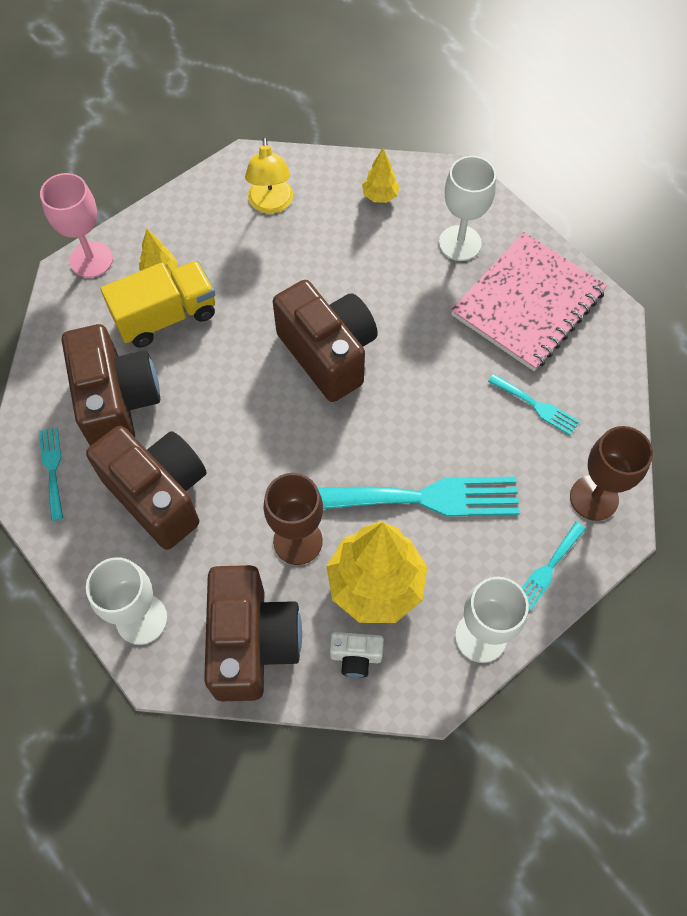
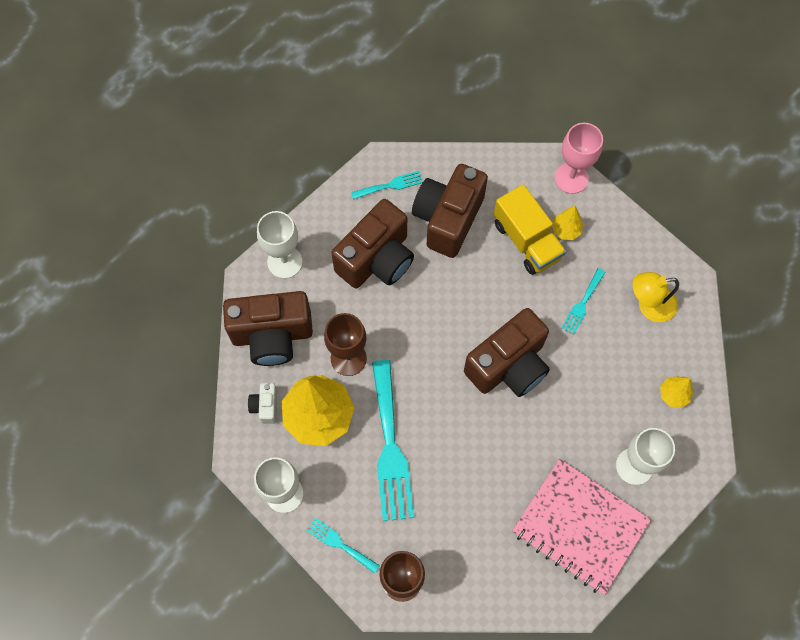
camera: 85 degrees right, 5 degrees up
brown camera [62,324,160,446] -> brown camera turned 135 degrees clockwise [412,164,488,258]
turquoise fork [488,374,580,435] -> turquoise fork moved to [561,268,605,335]

